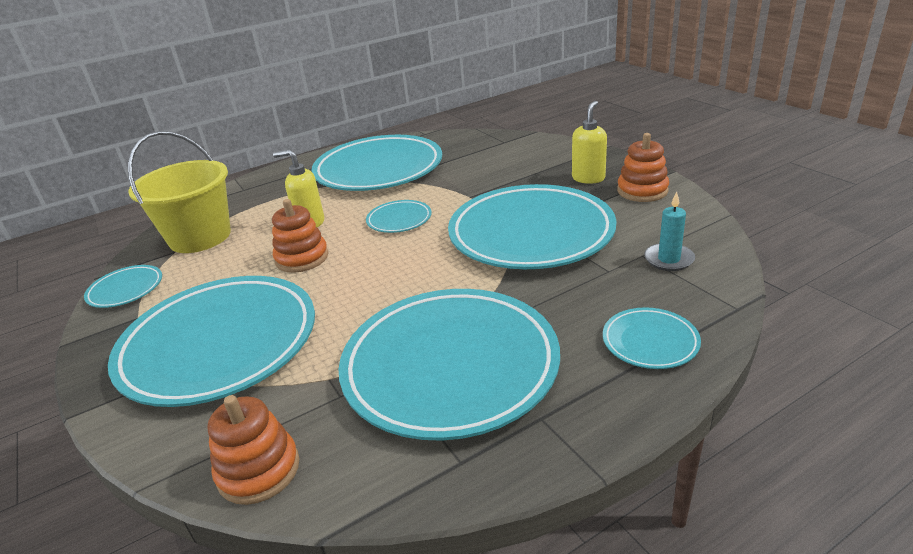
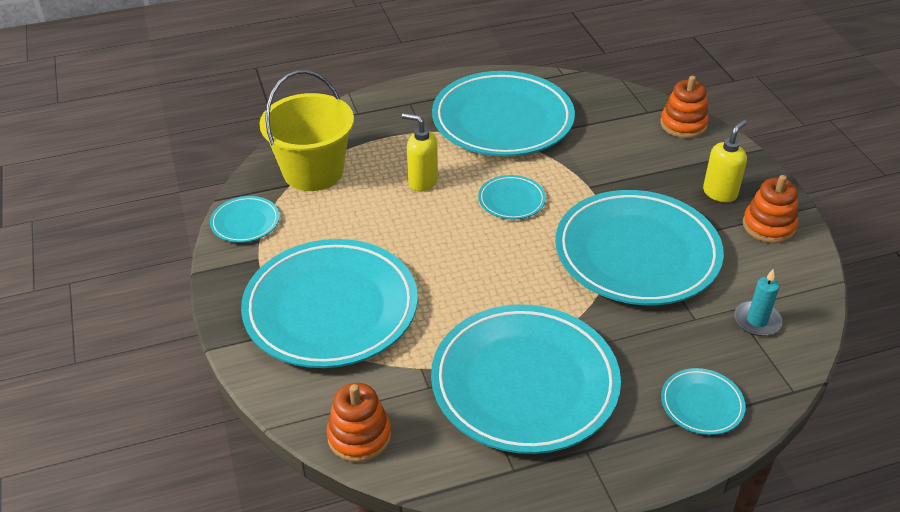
camera: 10 degrees right, 10 degrees up
orange stacking toy [272,199,329,273] -> orange stacking toy moved to [660,76,709,138]

